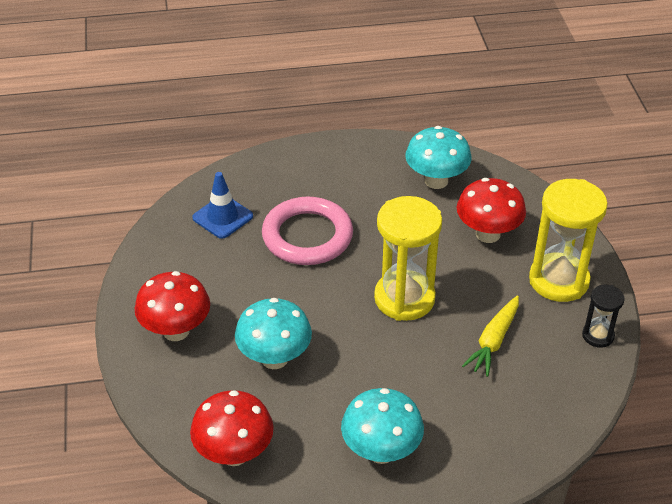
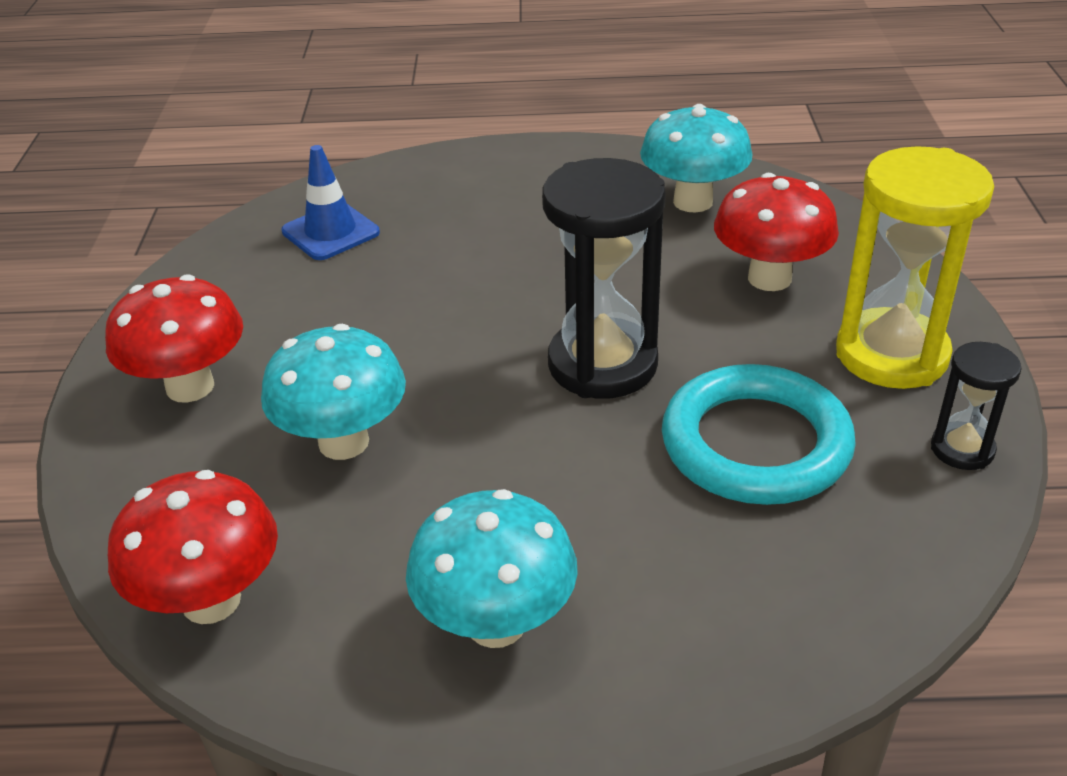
camera: 10 degrees right, 5 degrees down
pink ring [262,197,353,265] -> none
yellow hourglass [374,196,442,321] -> black hourglass [542,158,666,399]
yellow carrot [462,296,519,377] -> turquoise ring [662,364,856,505]

